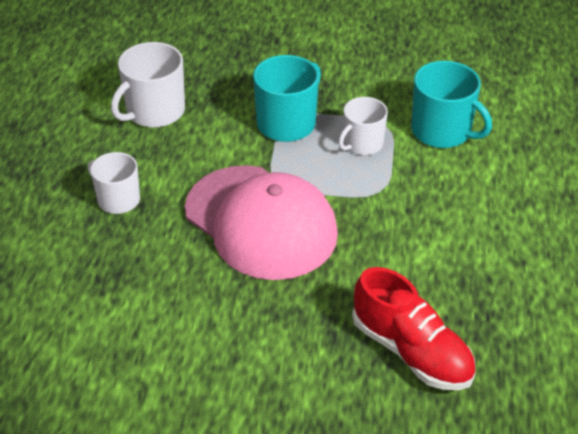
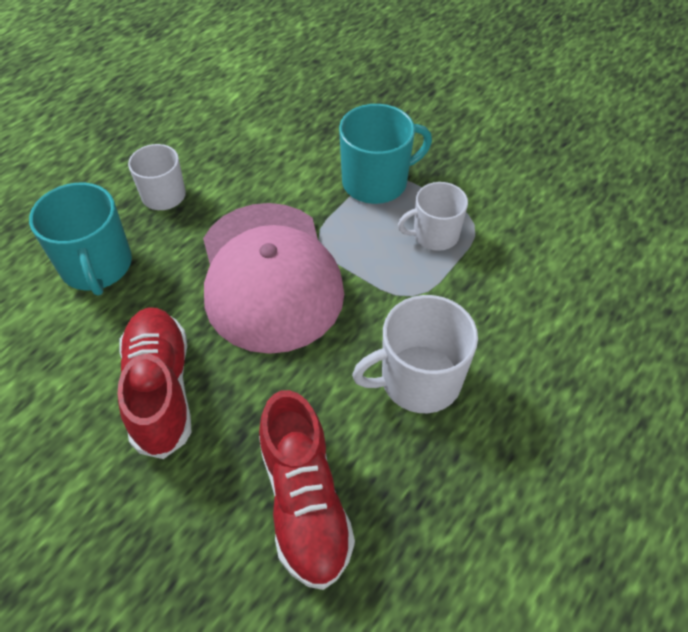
camera: 30 degrees right, 10 degrees up
white mug [111,42,185,128] -> white mug moved to [352,295,478,413]
turquoise mug [411,61,492,148] -> turquoise mug moved to [29,183,132,296]
none -> red shoe [118,308,191,459]

